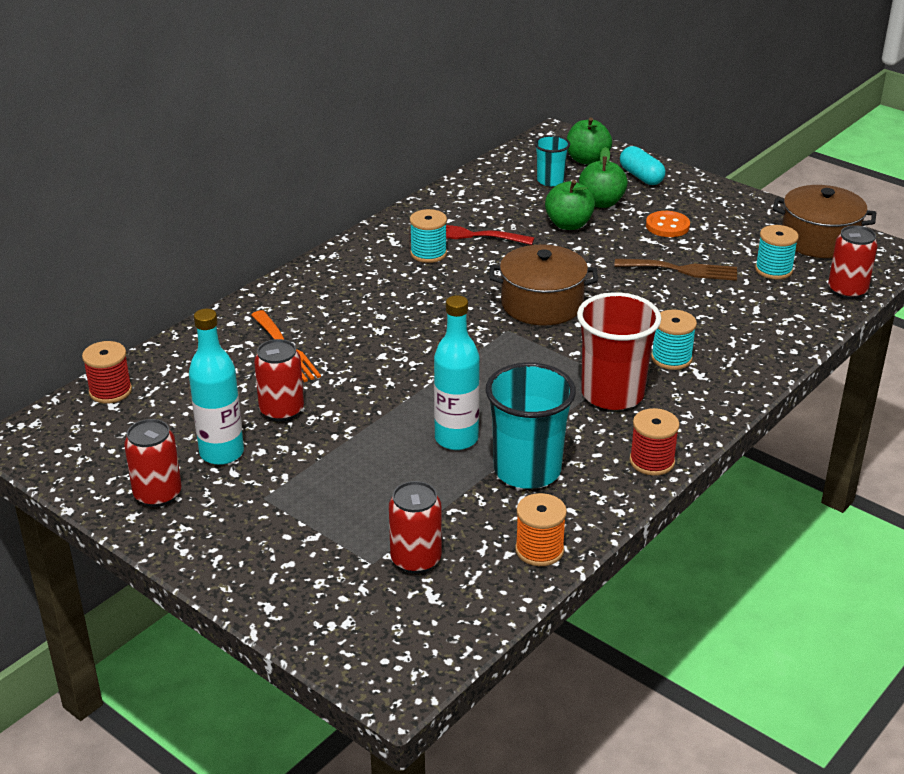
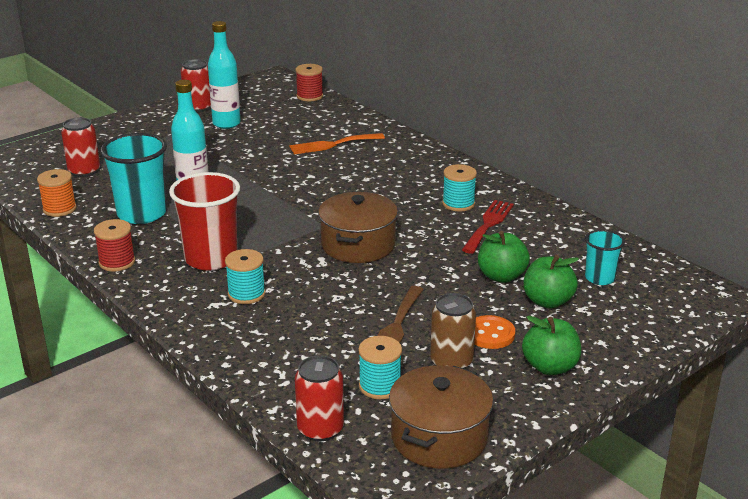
camera: 100 degrees right, 5 degrees down
red can [254,339,304,421] -> none
green apple [567,117,612,165] -> green apple moved to [522,316,581,375]
turquoise capsule [620,146,666,185] -> none
none -> brown can [430,293,476,369]

